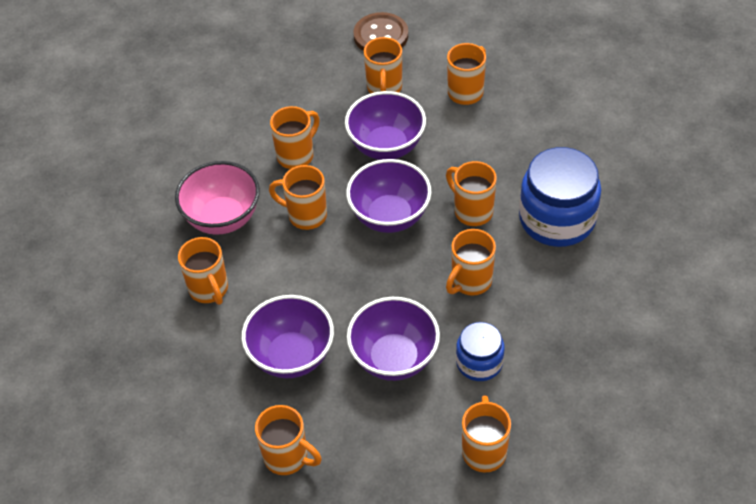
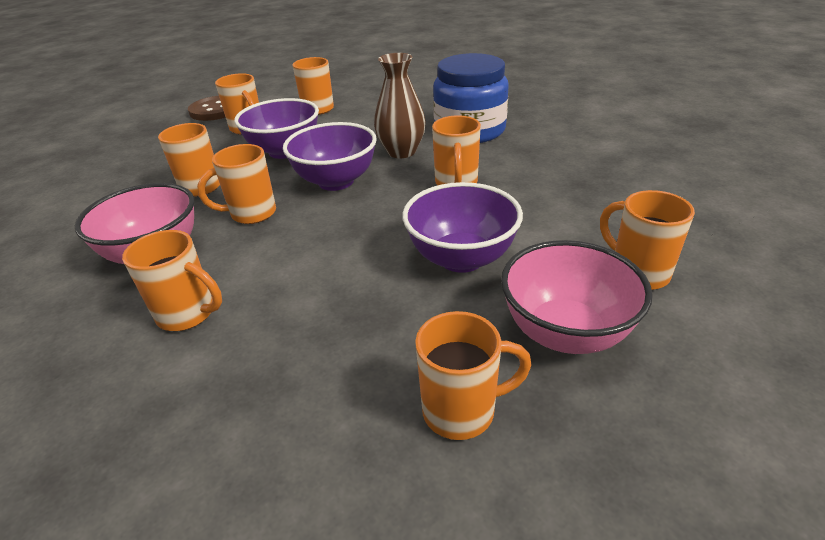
camera: 40 degrees left, 15 degrees down
purple bowl [241,295,334,378] -> none
orange mug [446,161,497,226] -> brown vase [374,53,426,158]
blue jar [456,322,504,381] -> none
none -> pink bowl [501,240,653,354]

